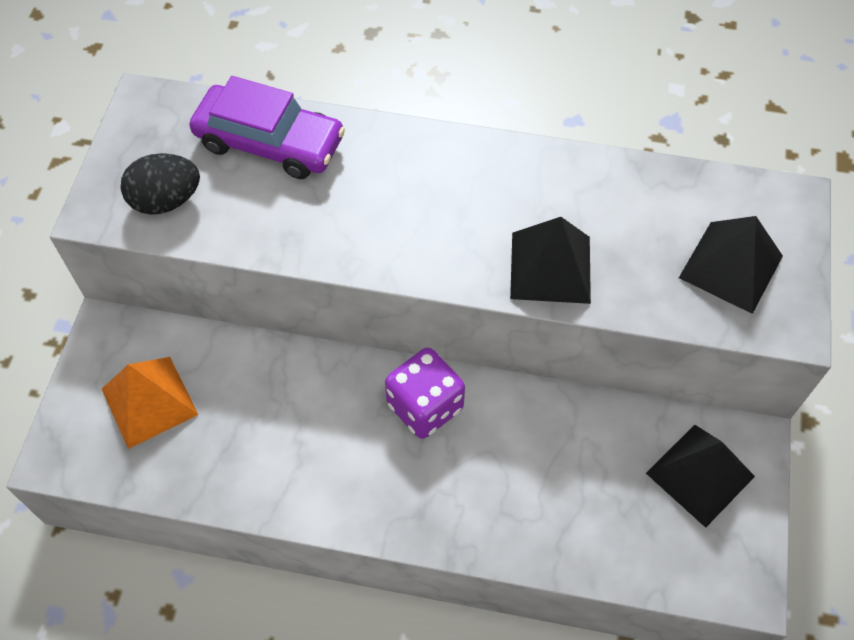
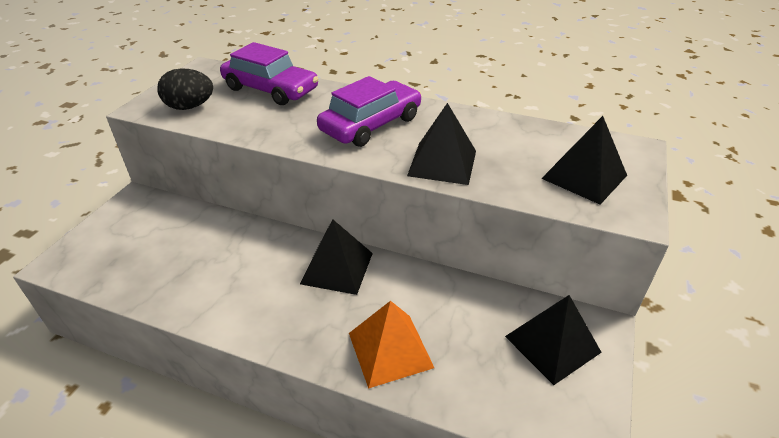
camera: 10 degrees right, 20 degrees down
orange pyramid [102,357,198,449] -> orange pyramid moved to [349,301,434,389]
purple dice [385,348,465,439] -> black pyramid [300,219,373,295]
none -> purple car [317,76,421,147]

